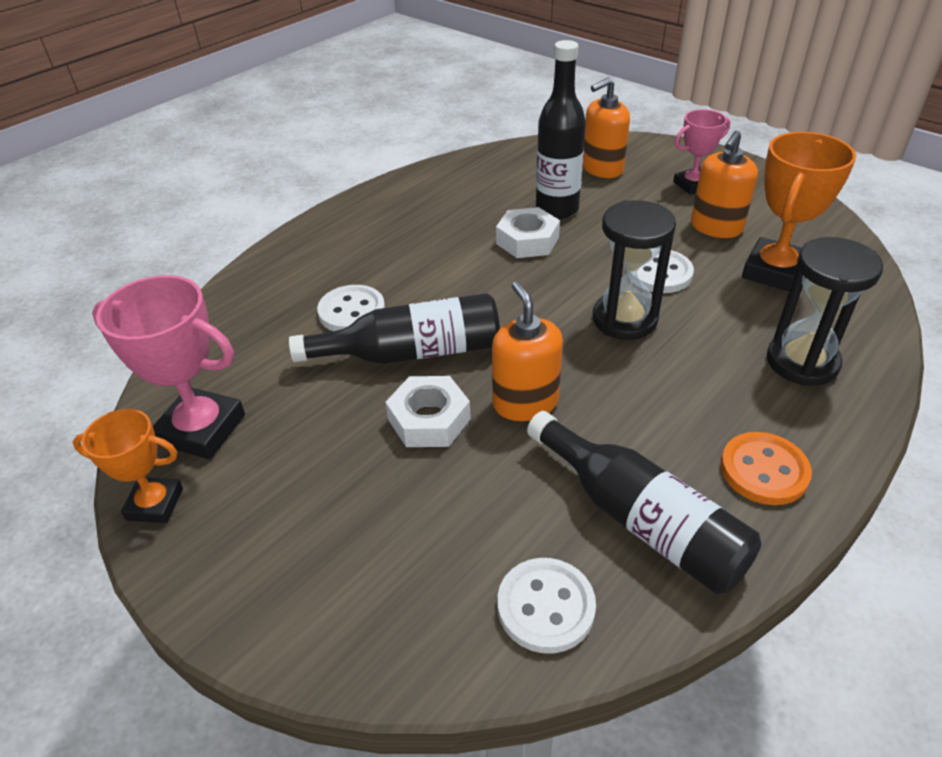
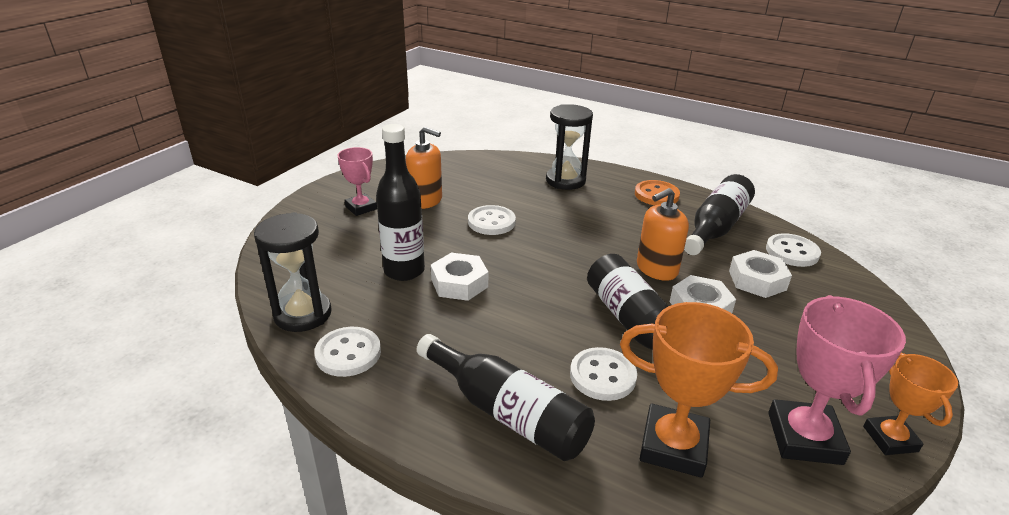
camera: 105 degrees left, 10 degrees down
orange soap dispenser [583,78,630,178] -> none
black hourglass [593,200,676,340] -> black hourglass moved to [254,212,332,332]
orange trophy [742,132,856,291] -> orange trophy moved to [620,302,778,478]
none -> white button [314,327,381,377]
none -> black bottle [417,334,595,461]
none -> white nut [729,250,792,298]

